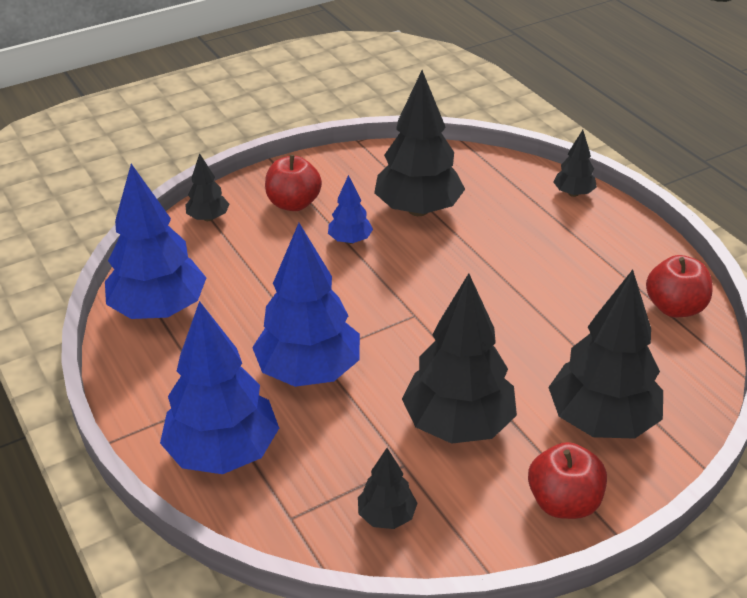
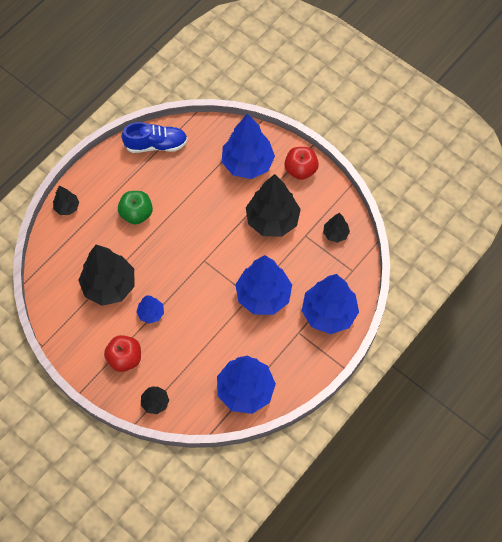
camera: 110 degrees left, 25 degrees up
black tree [548,270,663,439] -> blue tree [222,113,275,179]
red apple [646,255,713,318] -> blue shoe [122,122,188,153]
none -> green apple [118,191,153,224]

